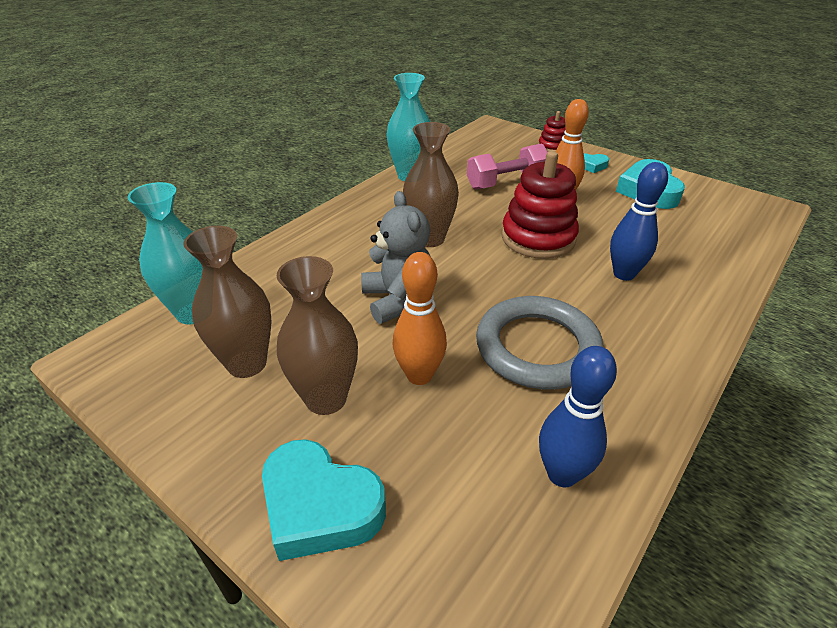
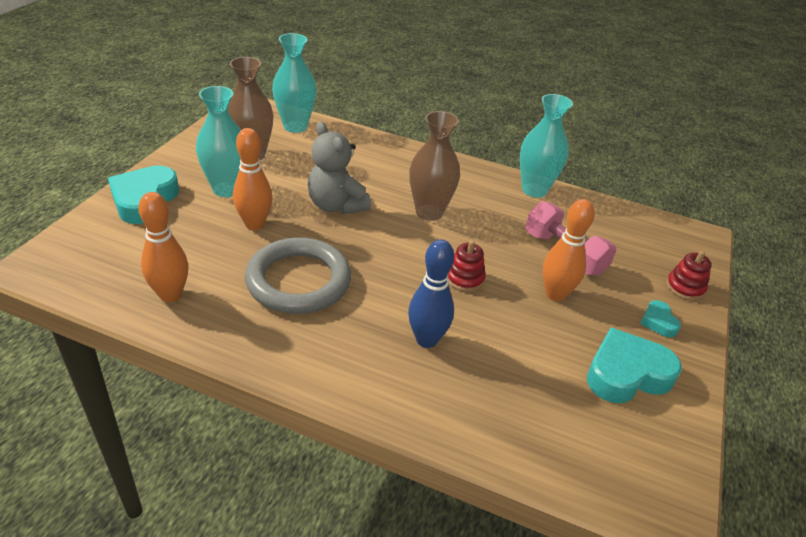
camera: 70 degrees right, 0 degrees up
brown vase [277,256,358,415] -> turquoise vase [196,86,241,197]
grey teddy bear [361,191,431,324] -> grey teddy bear turned 90 degrees clockwise [307,122,371,214]
red stacking toy [502,151,579,259] -> red stacking toy [448,240,486,292], size x0.51
blue bowling pin [539,346,617,488] -> orange bowling pin [138,192,189,302]

